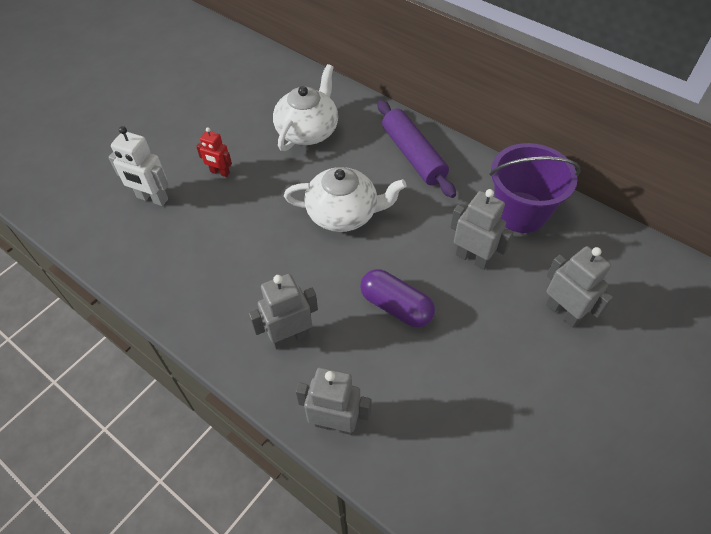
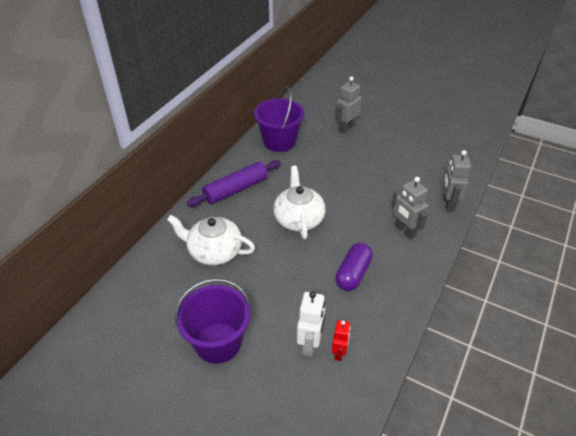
camera: 100 degrees left, 10 degrees down
red robot [196,127,232,177] -> red robot moved to [332,320,350,361]
purple capsule [360,269,435,328] -> purple capsule moved to [335,243,373,291]
grey robot [450,189,513,270] -> none
none -> purple bucket [175,278,250,364]

